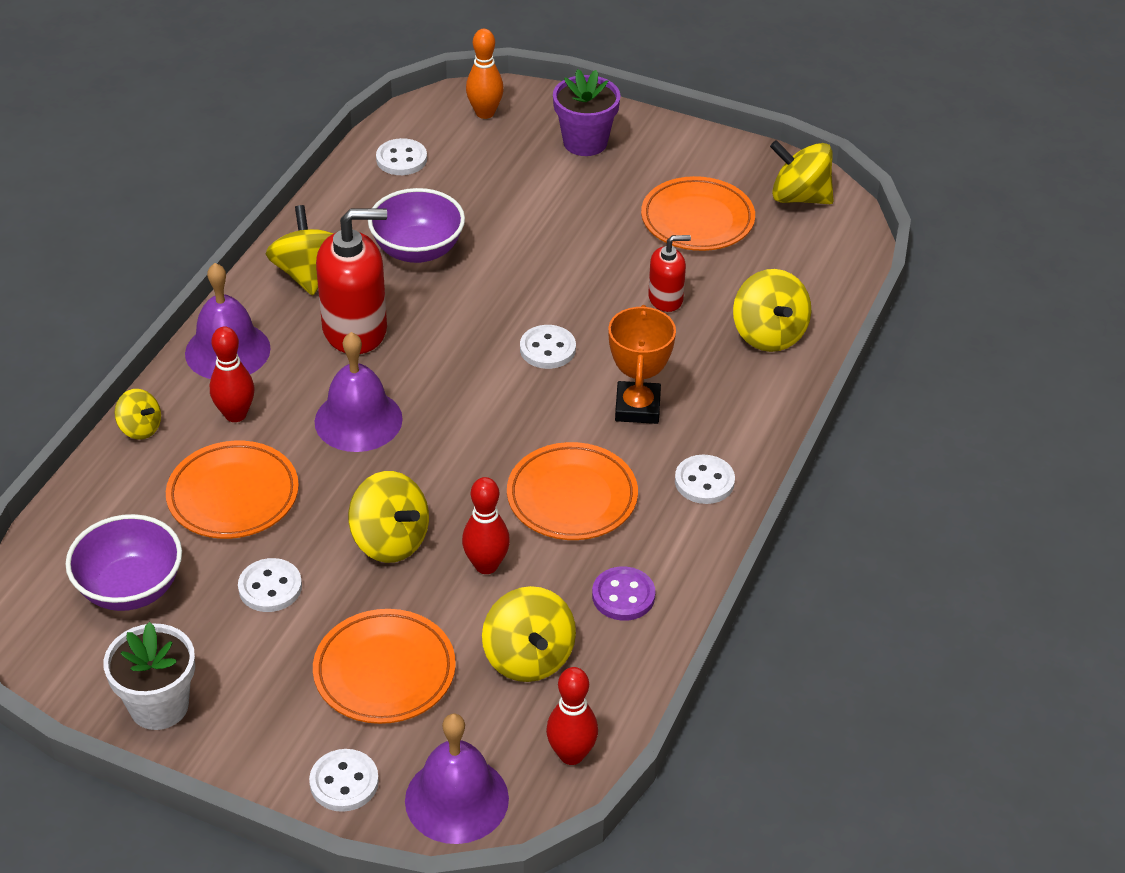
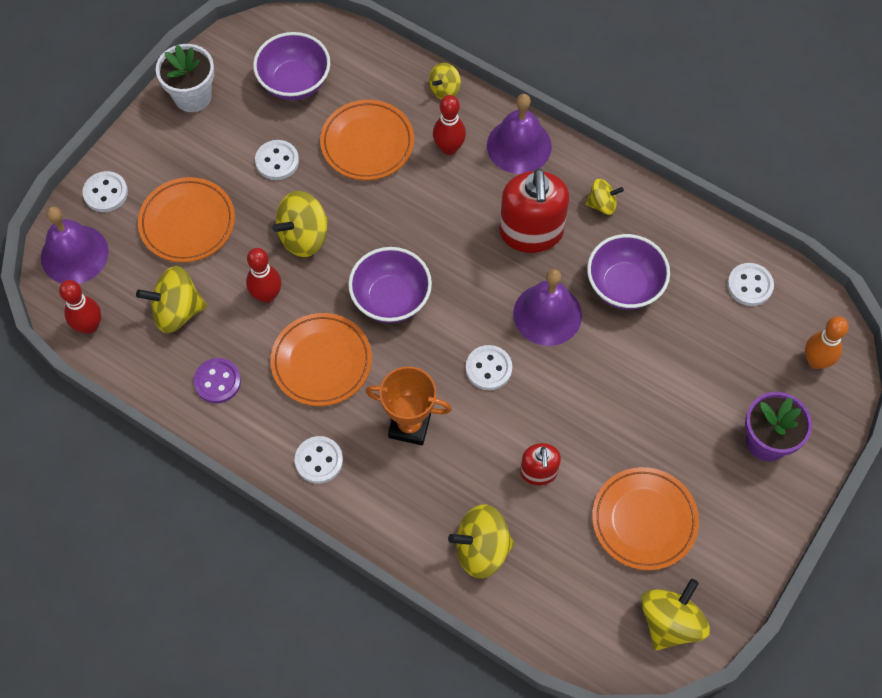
camera: 100 degrees right, 20 degrees up
yellow spinning top [266,205,334,296] -> yellow spinning top [585,178,624,215], size x0.59
purple bell [315,332,403,452] -> purple bell moved to [513,269,582,346]
none -> purple bowl [348,247,432,323]

